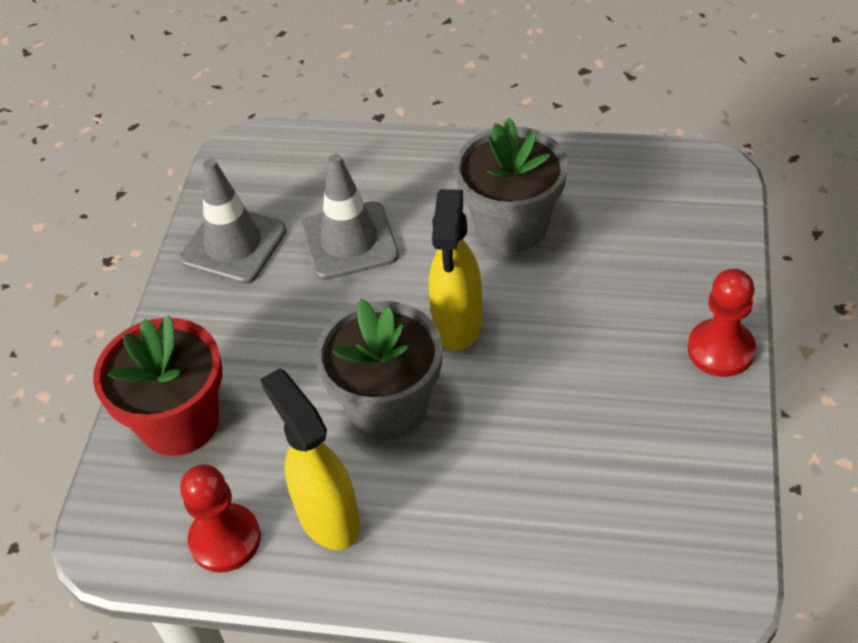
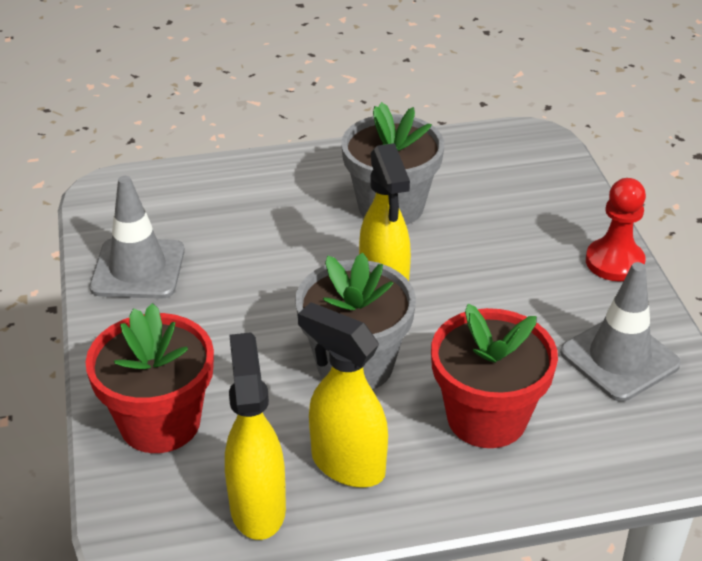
camera: 25 degrees left, 10 degrees down
red pawn [180,464,261,573] -> yellow spray bottle [225,332,286,540]
grey traffic cone [301,154,399,280] -> grey traffic cone moved to [560,262,681,402]
none -> red flower pot [431,304,558,448]

